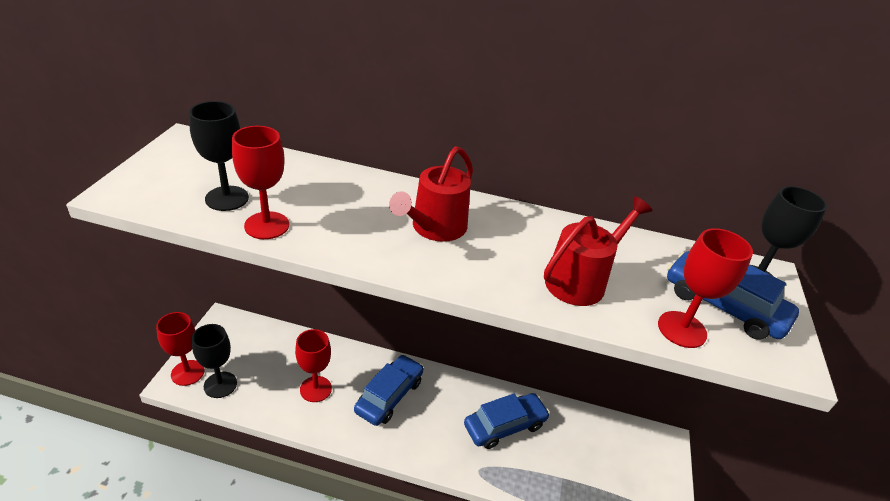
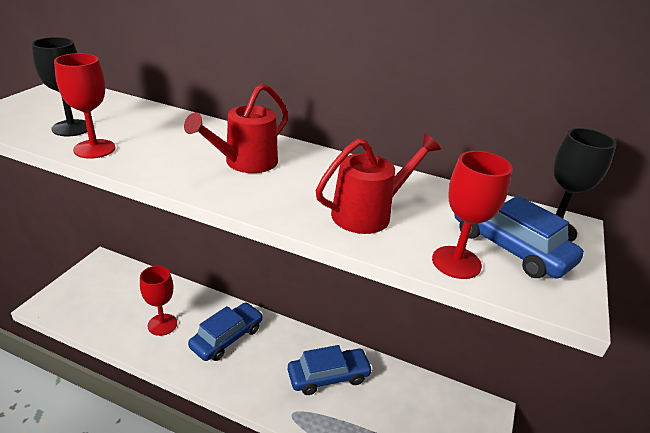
camera: 10 degrees right, 5 degrees down
red goblet [156,312,204,386] -> none
black goblet [192,324,237,398] -> none

